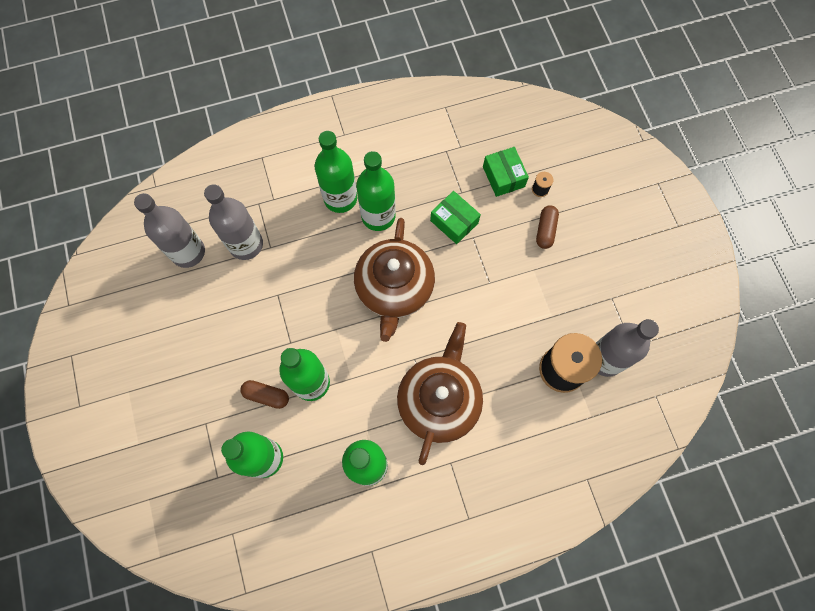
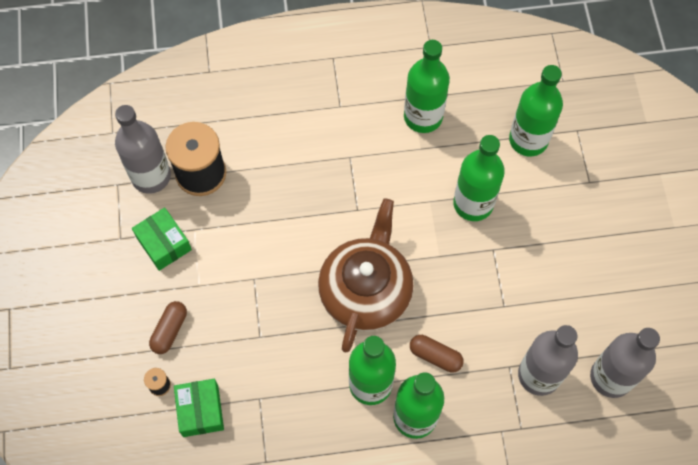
camera: 170 degrees left, 5 degrees down
brown capsule [240,380,289,409] -> brown capsule moved to [410,335,464,372]
brown teapot [397,322,483,465] -> none
green box [430,191,481,244] -> green box moved to [132,207,192,271]

